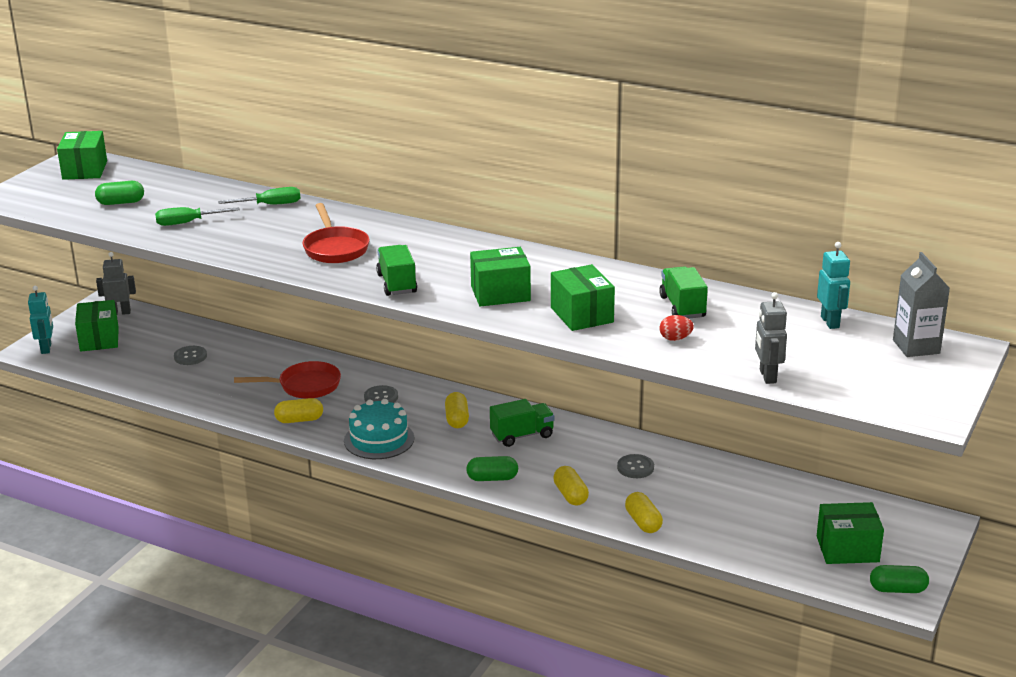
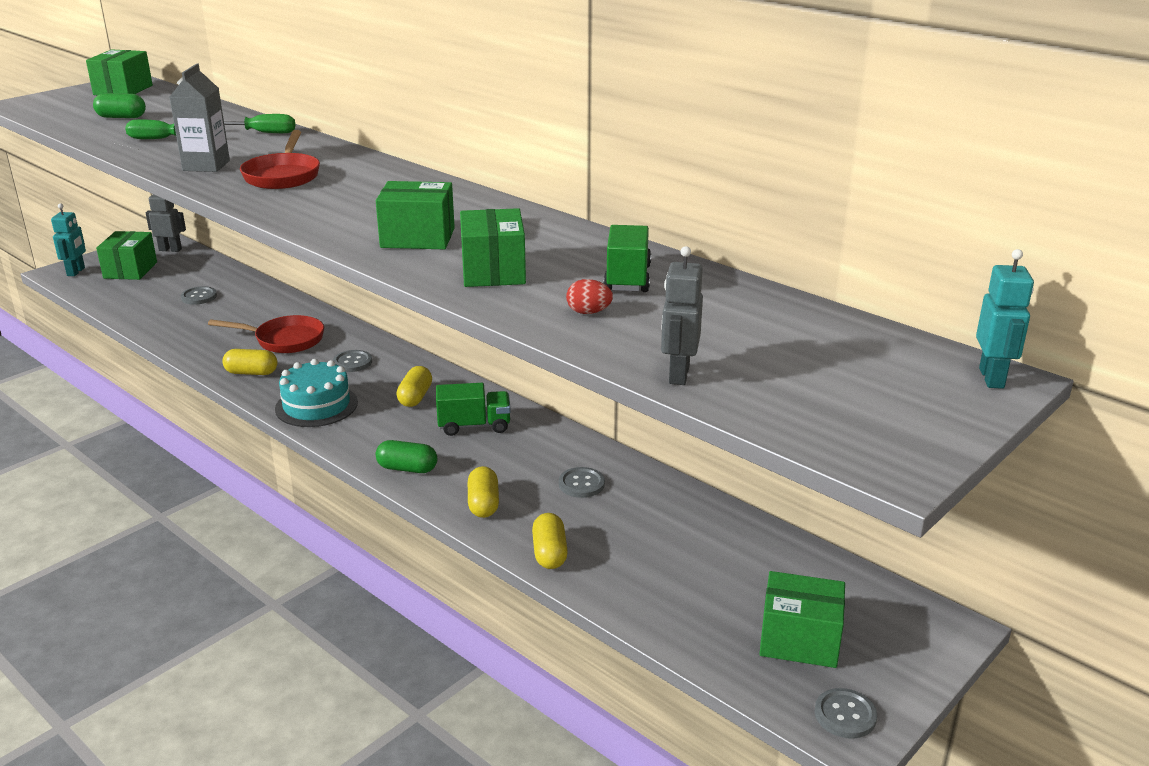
camera: 15 degrees right, 0 degrees up
green truck [376,245,417,296] -> none
turquoise robot [817,242,850,329] -> turquoise robot moved to [976,249,1034,389]
green capsule [870,565,929,593] -> grey button [815,688,877,738]
grey carton [893,252,950,357] -> grey carton moved to [170,64,230,172]

